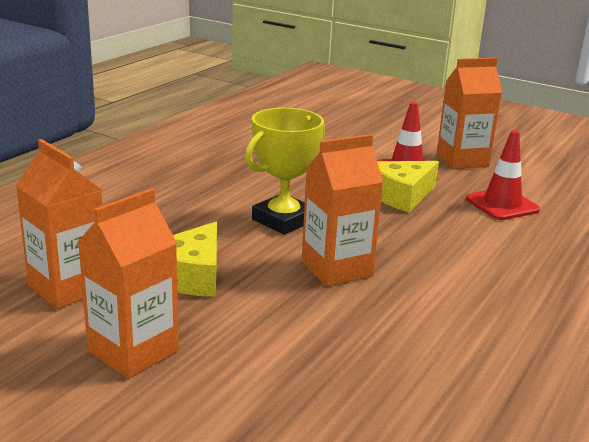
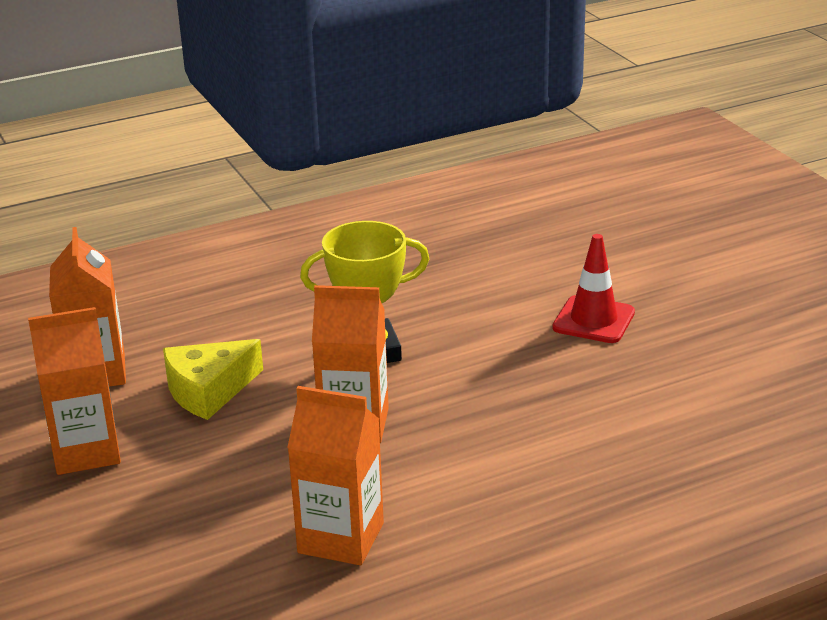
camera: 35 degrees right, 5 degrees up
yellow cheese [377,161,439,212] -> none
orange carton [437,58,502,169] -> orange carton moved to [287,386,384,565]
red traffic cone [466,130,540,220] -> none

